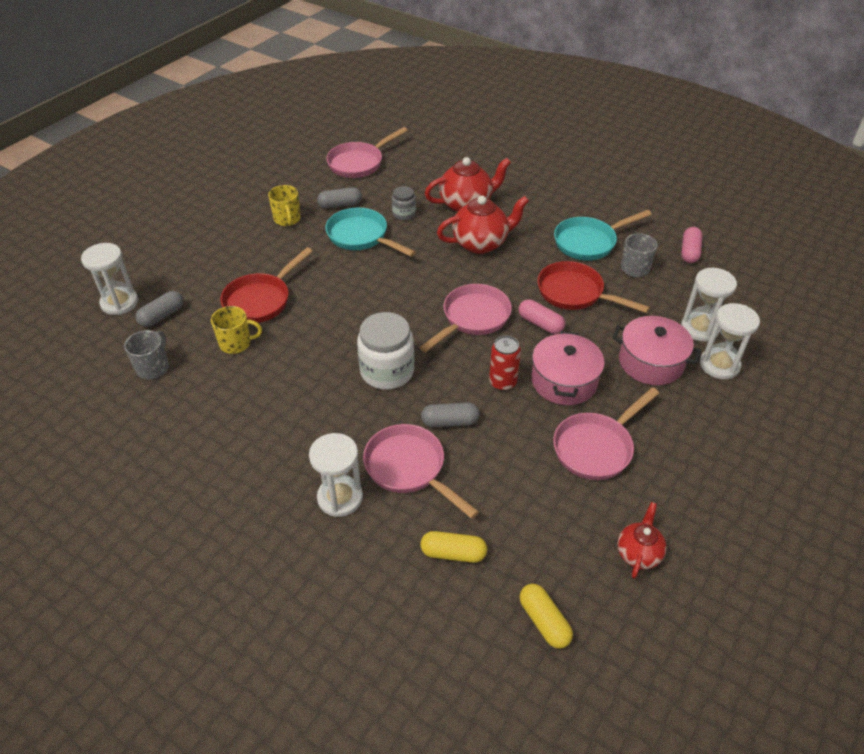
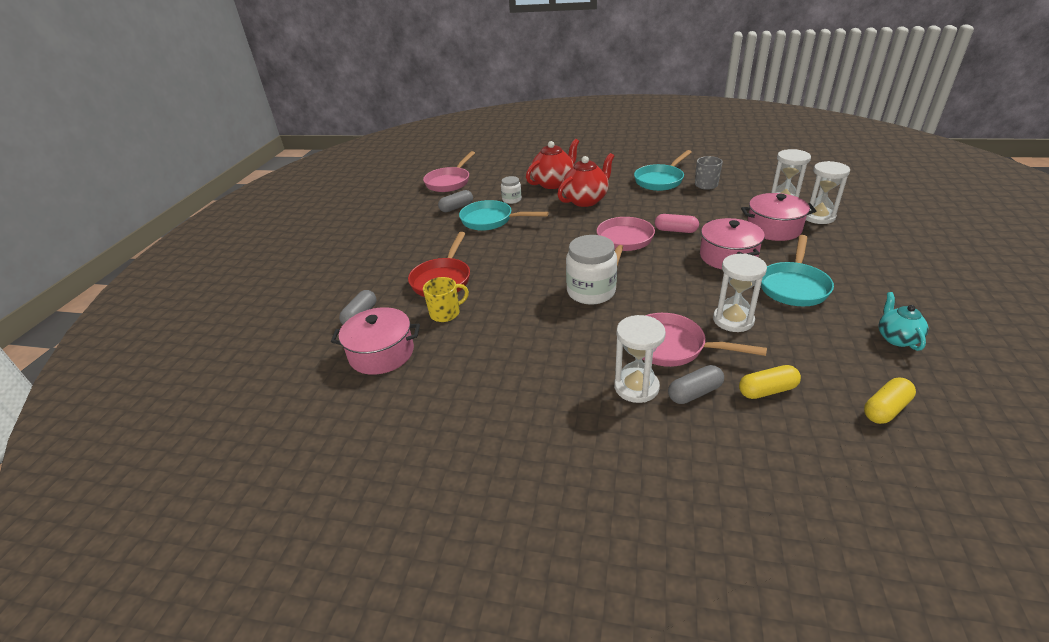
camera: 20 degrees left, 10 degrees down
white hourglass [81,243,138,315] -> white hourglass moved to [713,254,767,332]
grey mug [124,330,169,379] -> pink pot [331,307,420,375]
yellow mug [268,185,301,226] -> none
grey jar [392,186,416,220] -> white jar [501,176,522,204]
grey capsule [421,402,480,428] -> grey capsule moved to [668,365,724,404]
red can [489,336,521,391] -> none
yellow capsule [520,584,573,649] -> yellow capsule turned 75 degrees counterclockwise [864,378,916,424]
red pan [537,261,650,313] -> none
pink pan [553,387,659,480] -> turquoise pan [761,235,834,306]
red teapot [617,502,667,579] -> turquoise teapot [879,292,928,351]
pink capsule [681,227,702,263] -> none

